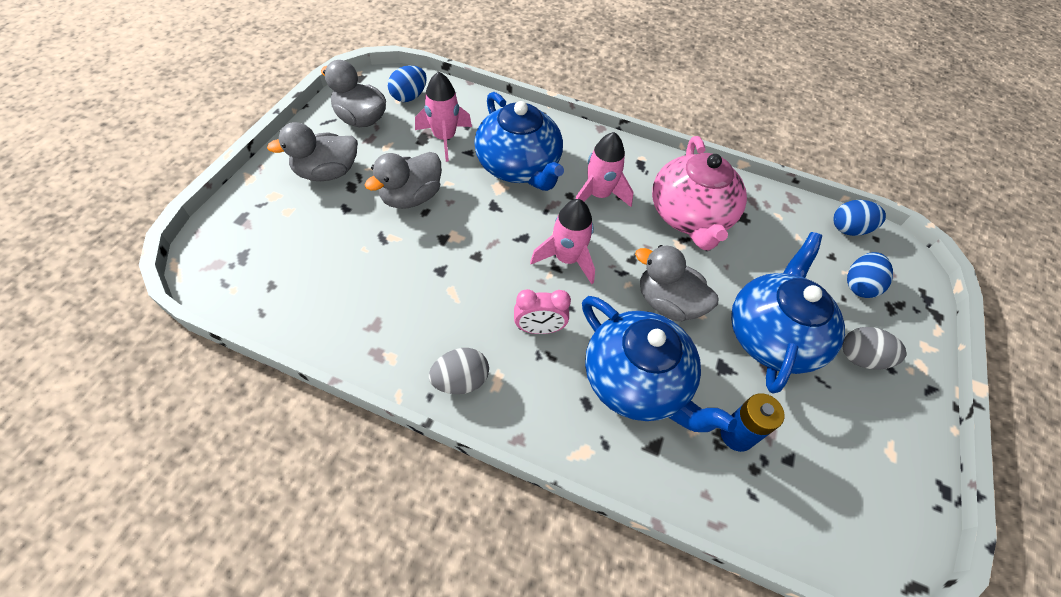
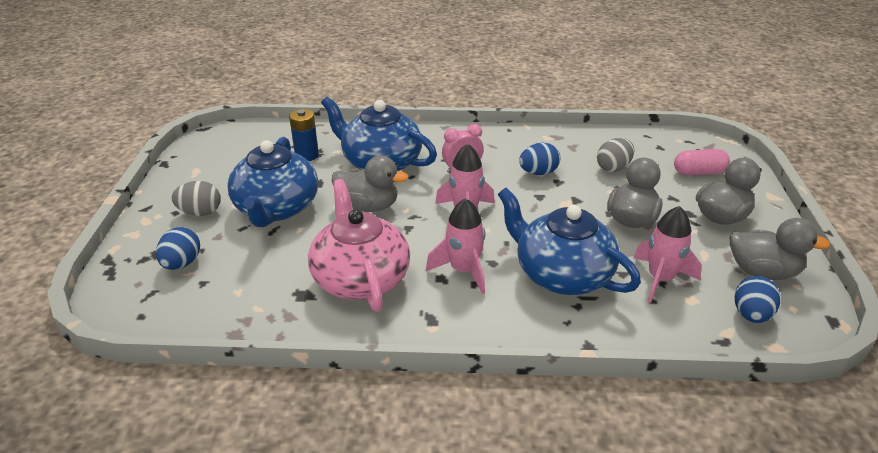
camera: 165 degrees right, 20 degrees down
grey egg [429,348,489,394] -> grey egg moved to [597,138,635,172]
blue egg [833,200,886,236] -> blue egg moved to [519,143,560,175]
none -> pink capsule [674,149,730,176]

